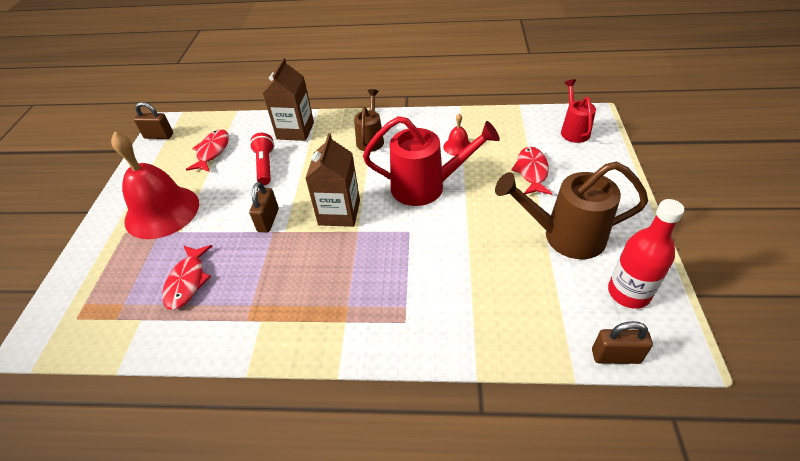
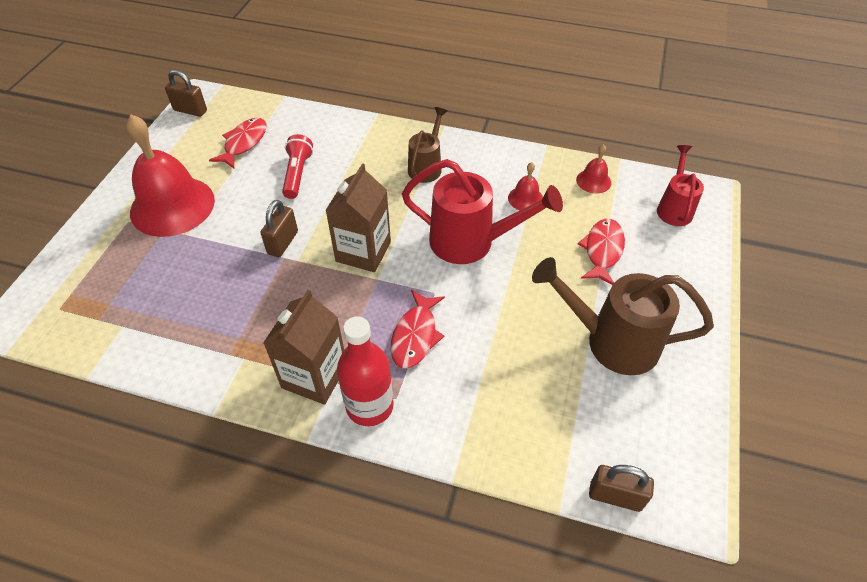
camera: 10 degrees right, 5 degrees up
red fish [162,245,212,310] -> red fish moved to [391,290,445,368]
brown carton [263,58,314,141] -> brown carton moved to [263,290,344,405]
red bottle [608,199,684,309] -> red bottle moved to [337,316,394,426]
none -> red bell [576,144,611,194]

